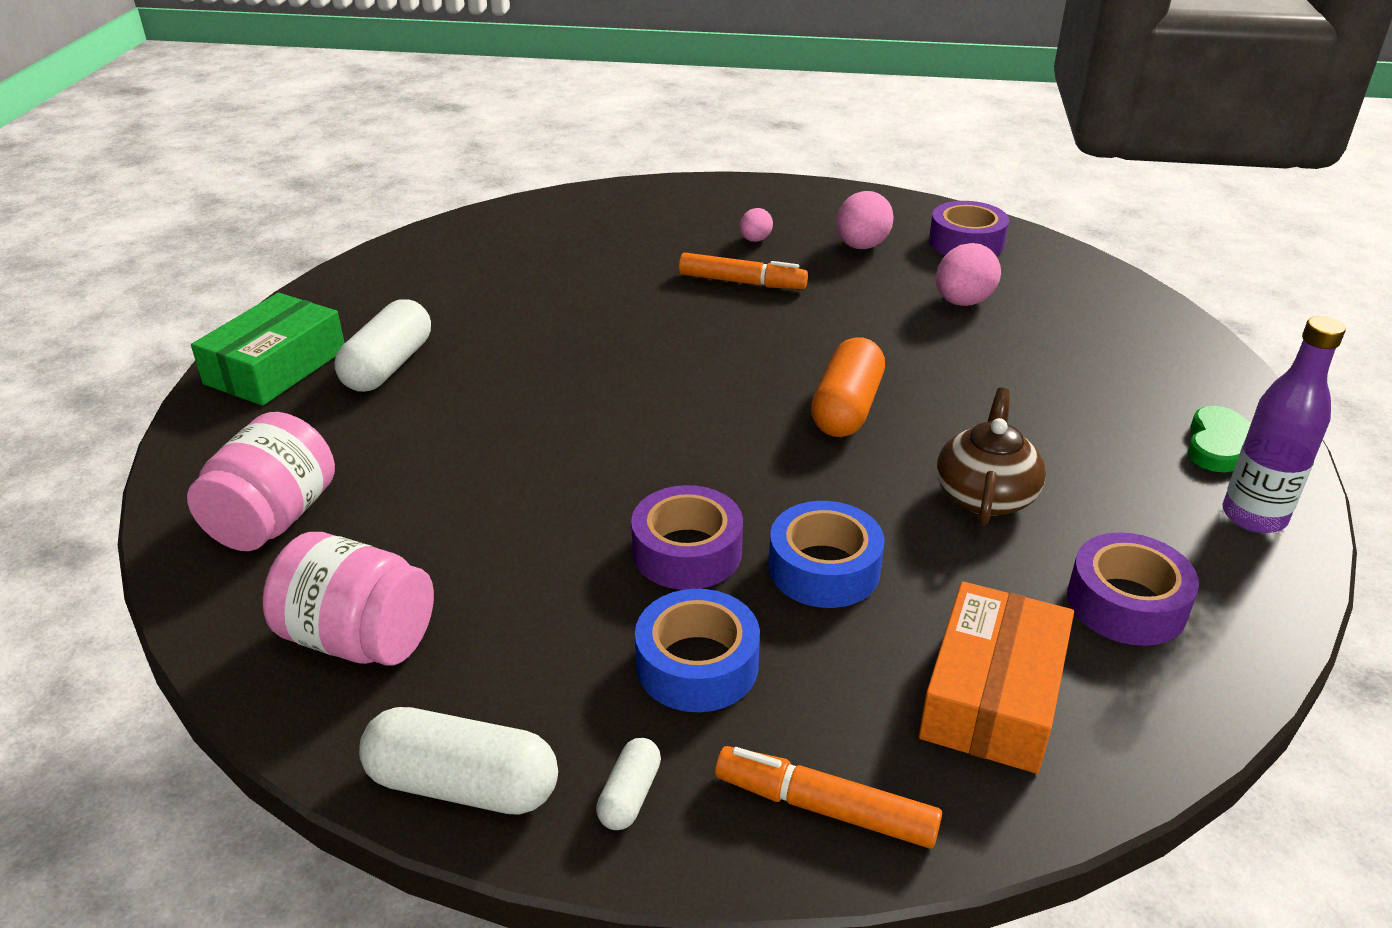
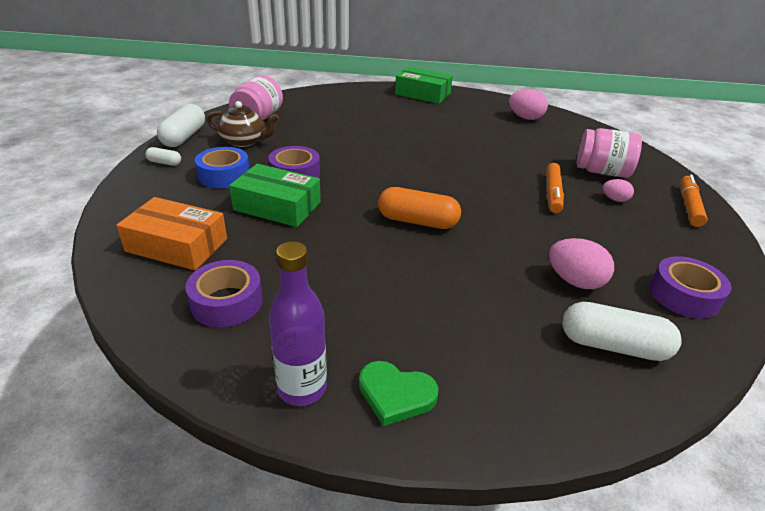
camera: 85 degrees right, 0 degrees up
pink jar [187,412,335,551] -> pink jar moved to [577,128,642,178]
white capsule [334,299,431,392] -> white capsule moved to [562,302,682,361]
orange marker [715,746,942,849] -> orange marker moved to [681,174,708,227]
blue tape [769,501,885,608] -> green box [229,164,321,227]
pink egg [836,191,894,249] -> pink egg moved to [509,89,548,120]
brown teapot [937,388,1046,526] -> brown teapot moved to [207,101,279,147]

